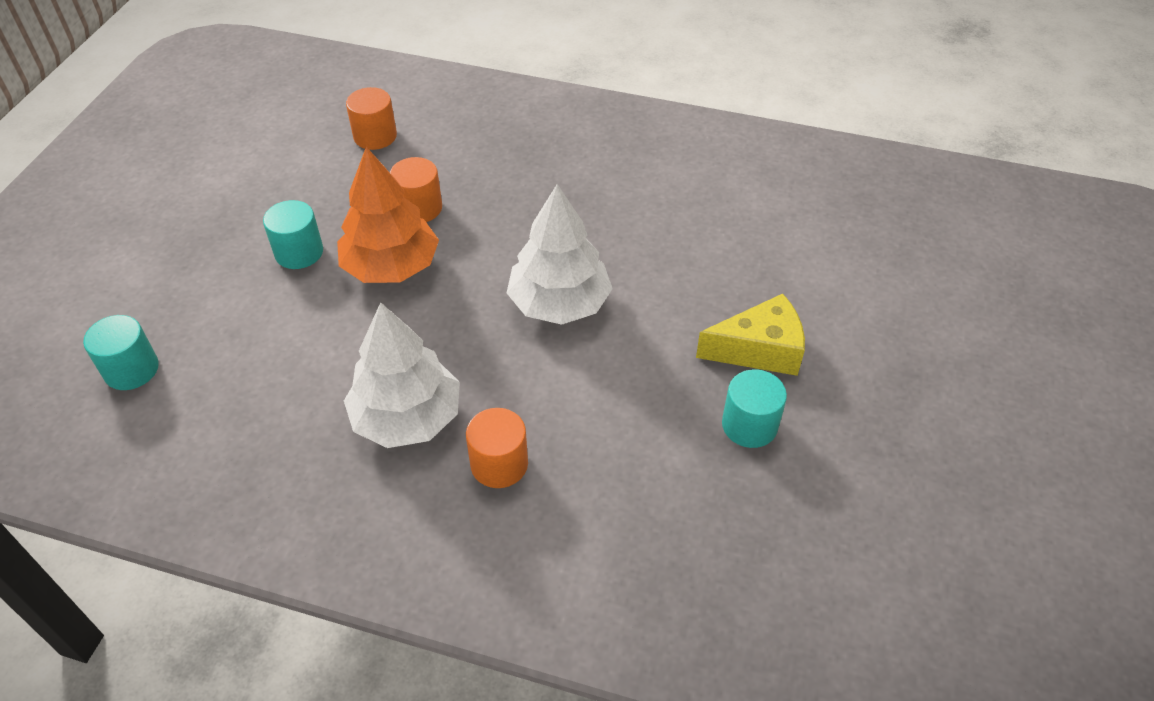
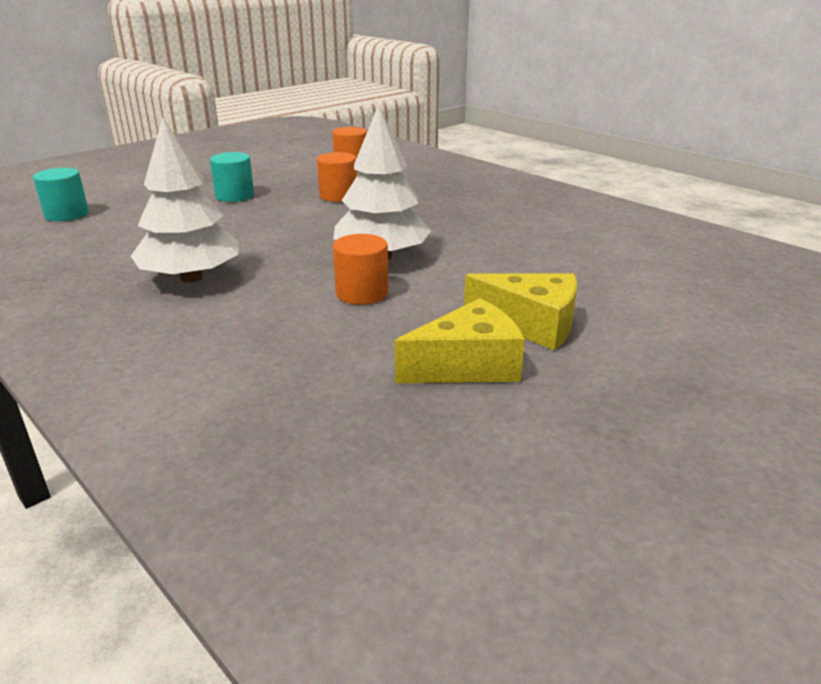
camera: 30 degrees right, 20 degrees down
orange tree [337,147,439,283] -> none
orange cylinder [466,408,528,488] -> orange cylinder moved to [333,234,388,305]
turquoise cylinder [722,369,787,448] -> yellow cheese [395,298,525,383]

